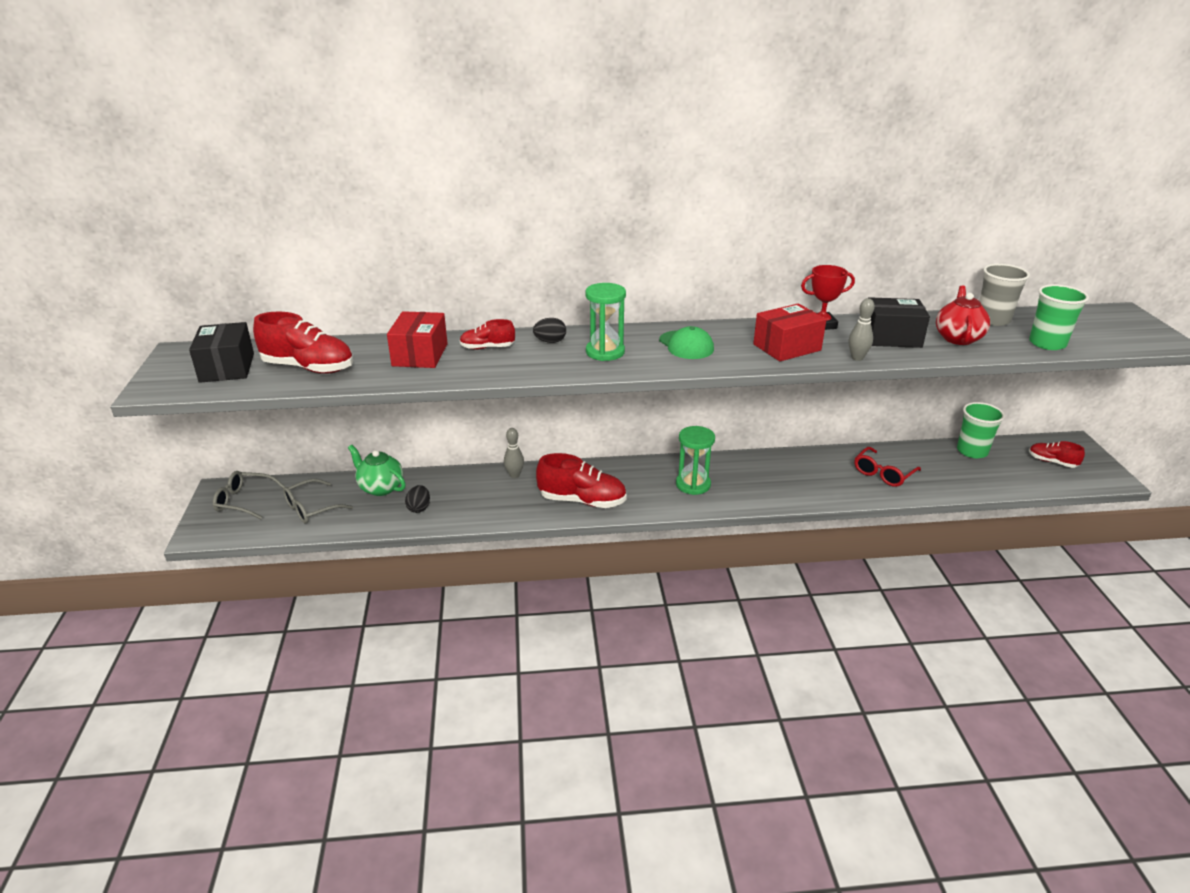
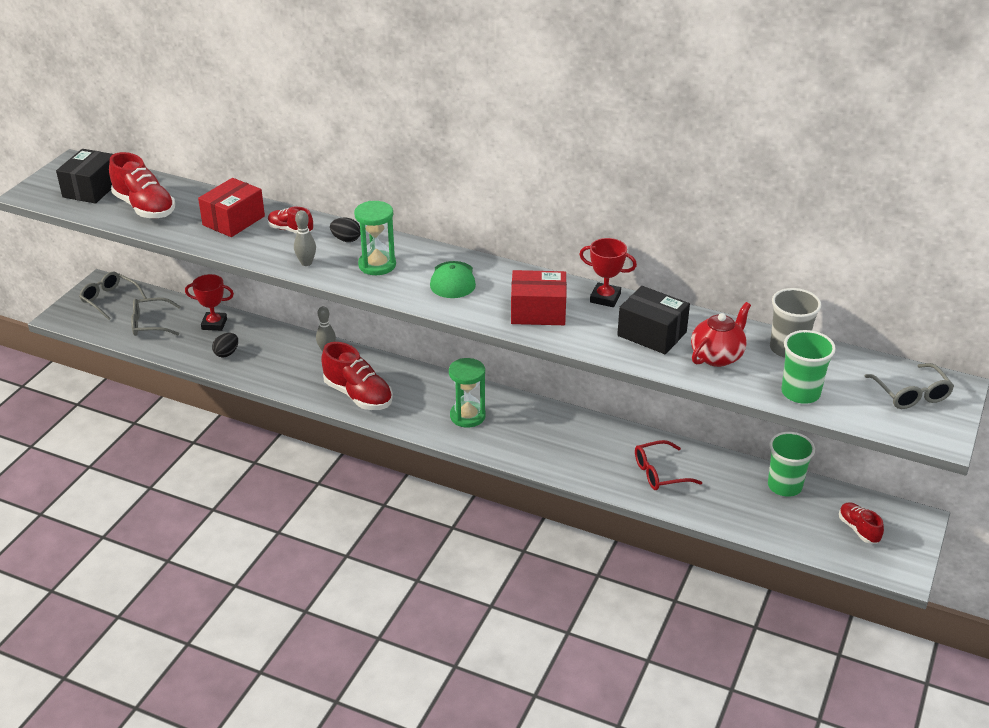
camera: 30 degrees right, 5 degrees up
green teapot [348,445,406,496] -> red trophy [185,274,234,331]
grey bowling pin [849,298,875,361] -> grey bowling pin moved to [294,210,316,266]
none -> grey glasses [865,363,954,409]

